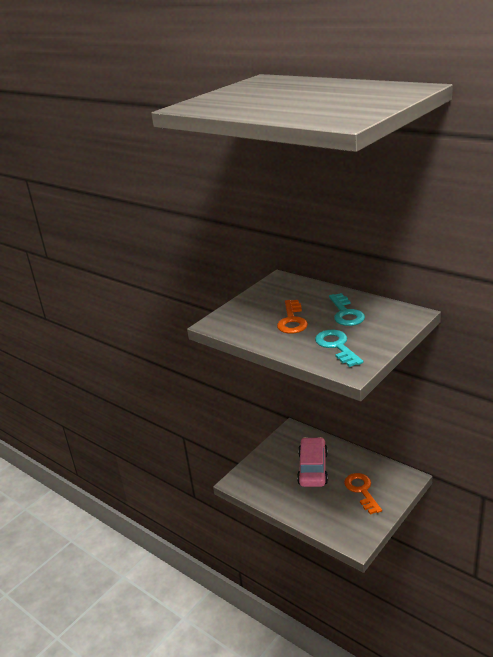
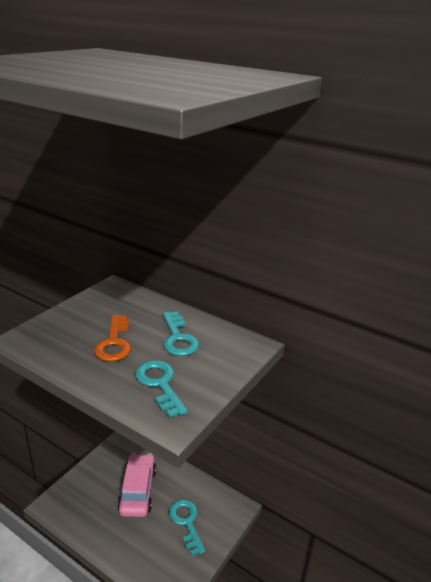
camera: 10 degrees left, 0 degrees up
orange key [344,473,382,515] -> turquoise key [169,499,205,556]

